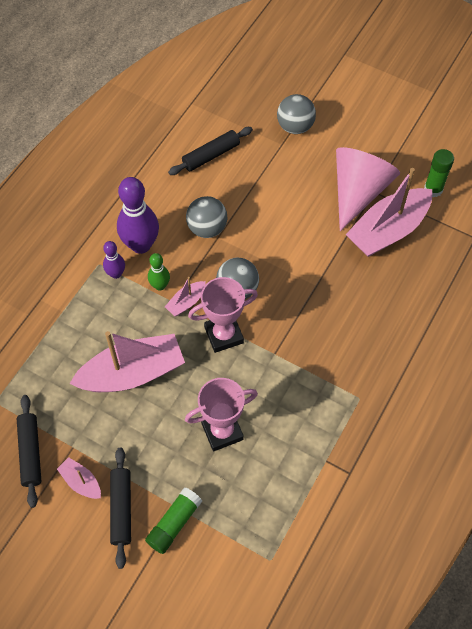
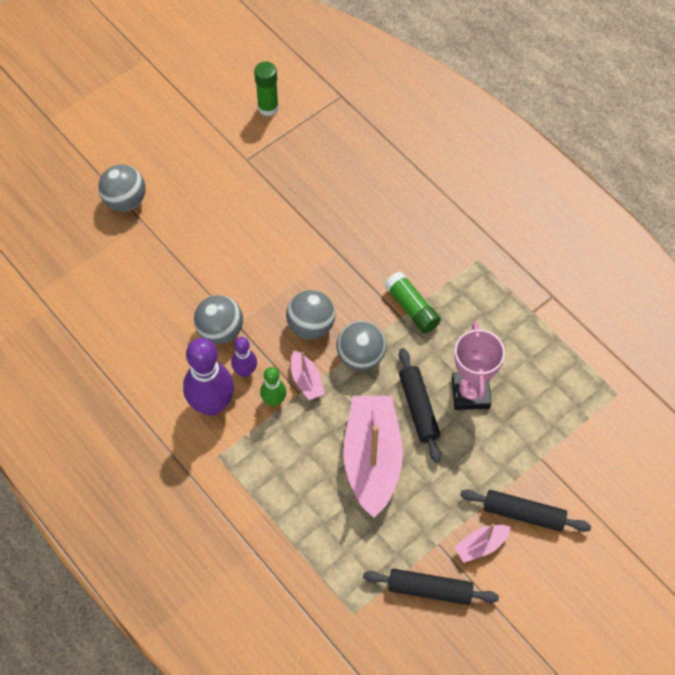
camera: 70 degrees left, 0 degrees up
purple bowling pin [103,241,125,279] -> purple bowling pin moved to [231,337,257,377]
green glue stick [145,487,202,554] -> green glue stick moved to [384,271,441,334]
black rolling pin [168,127,253,175] -> black rolling pin moved to [399,348,441,463]
pink trophy [188,277,258,353] -> grey ball [336,321,386,371]
pink cone [336,147,400,231] -> none
pink boat [346,168,432,257] -> none

